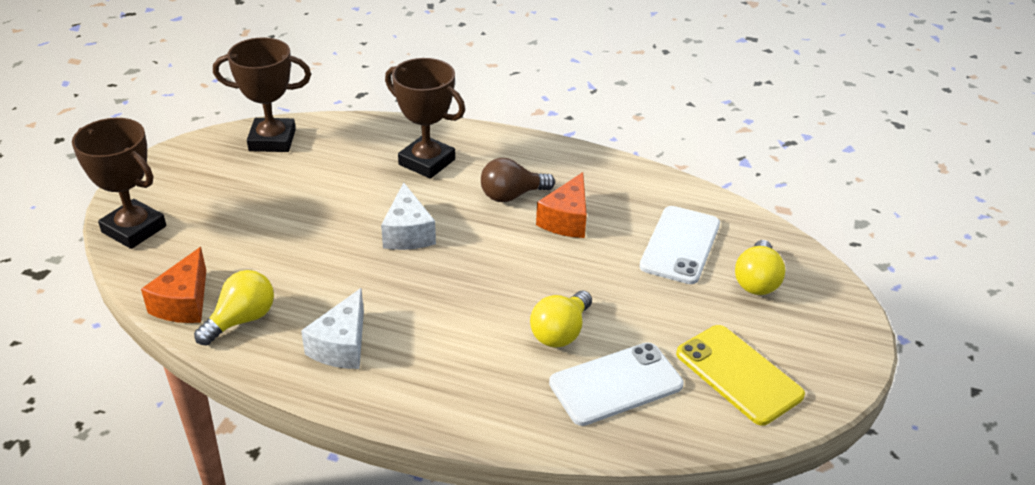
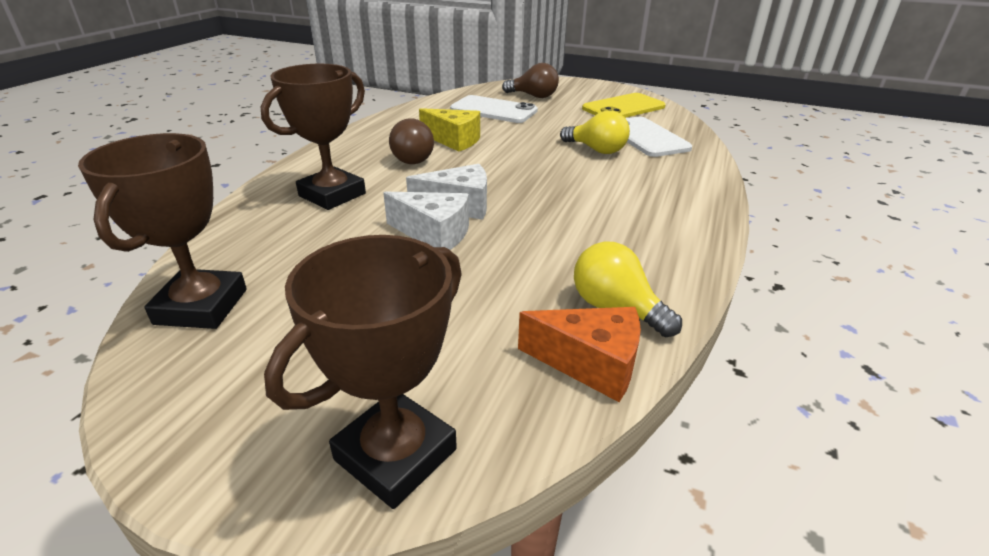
camera: 85 degrees left, 5 degrees down
white cheese [301,288,364,369] -> white cheese moved to [383,192,469,250]
orange cheese [536,172,587,238] -> yellow cheese [419,108,480,152]
yellow light bulb [735,240,785,295] -> brown light bulb [502,63,559,98]

